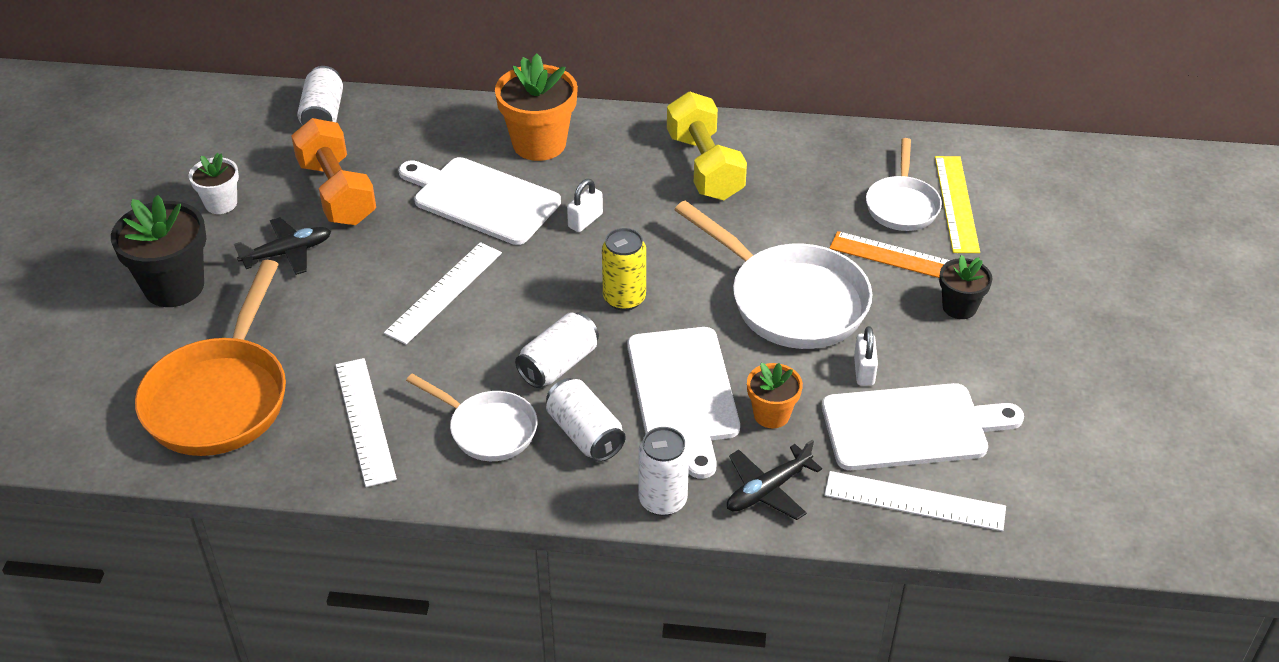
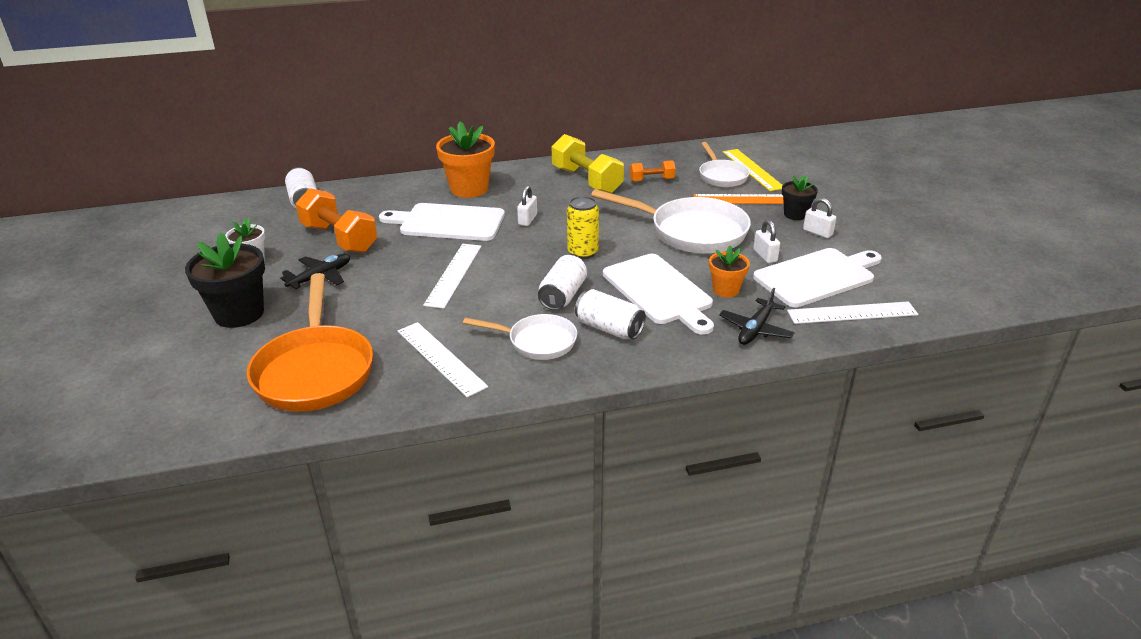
camera: 20 degrees left, 10 degrees down
white can [638,427,689,516] -> none
none -> orange dumbbell [630,160,676,182]
none -> white padlock [803,198,836,238]

